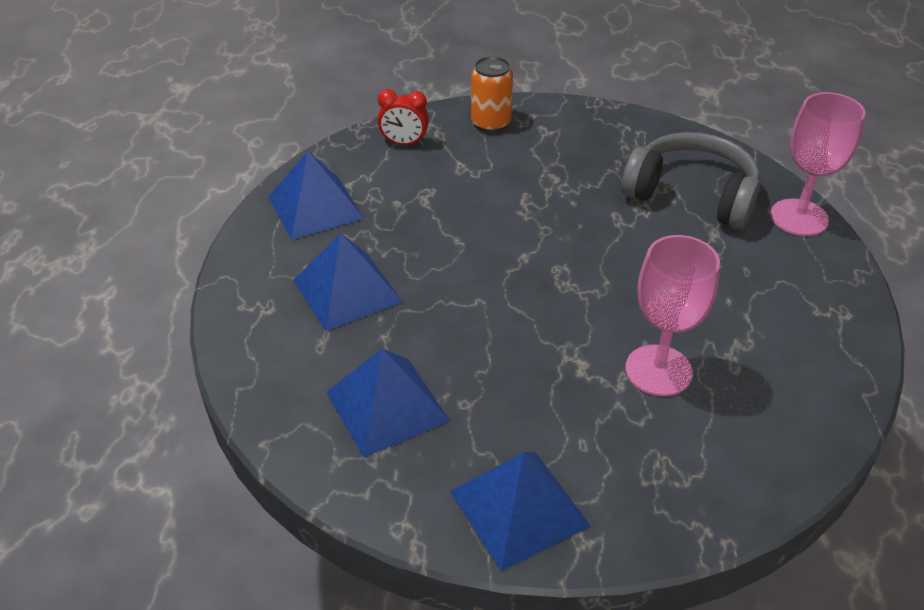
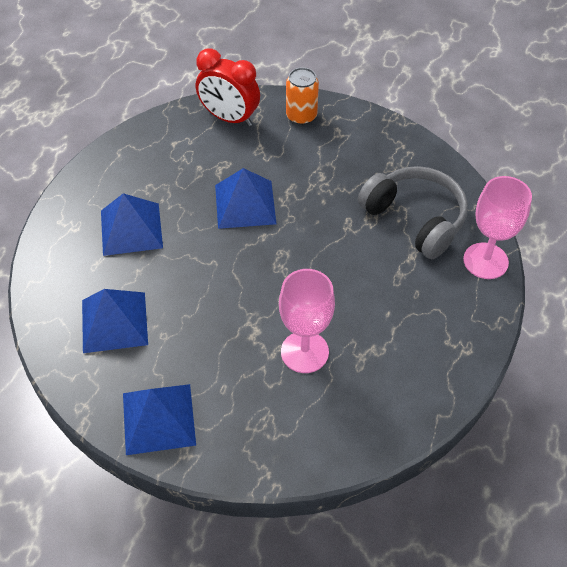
camera: 20 degrees right, 10 degrees up
blue pyramid [268,151,364,240] -> blue pyramid moved to [215,168,276,229]
red clock [377,89,429,146] -> red clock [196,48,260,127], size x1.68

